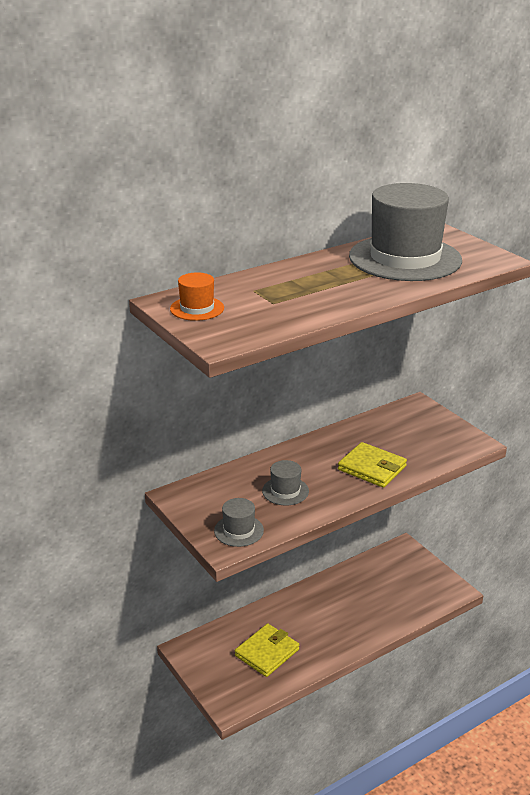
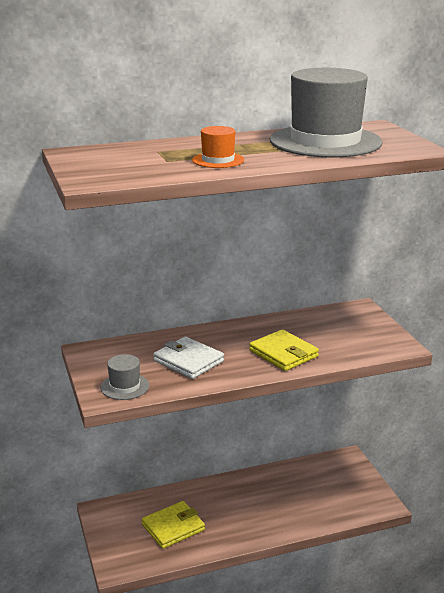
camera: 15 degrees right, 5 degrees down
orange hat [170,272,224,321] -> orange hat moved to [192,126,244,168]
grey hat [262,460,309,505] -> white wallet [153,336,224,379]

